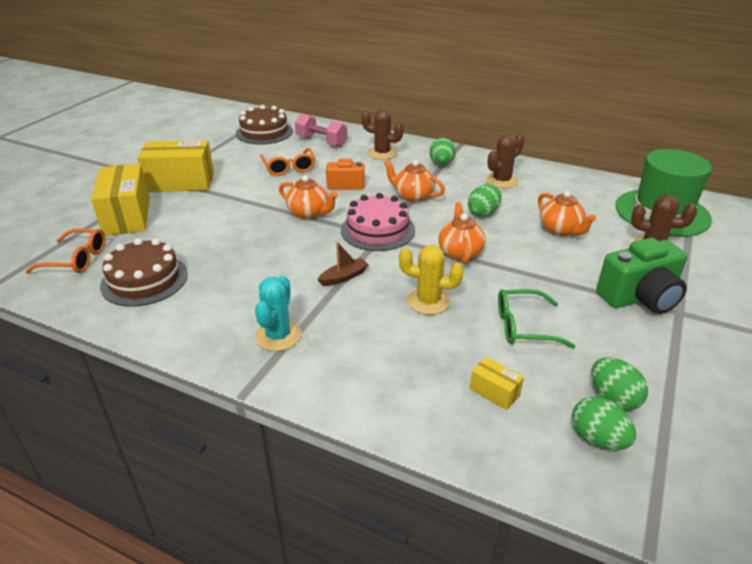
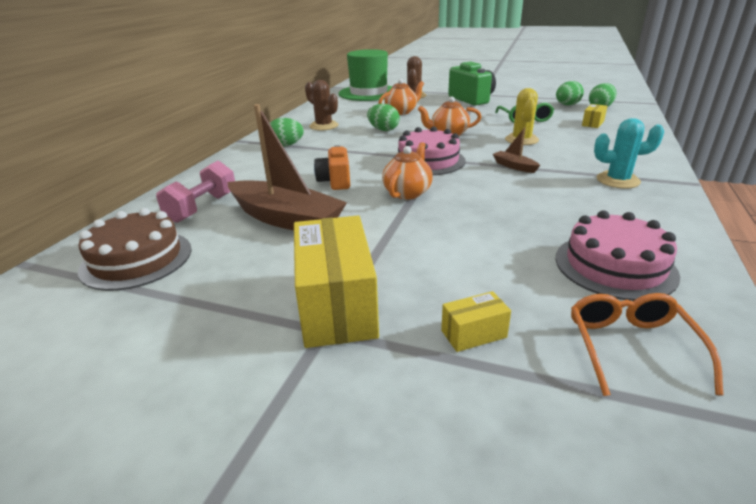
camera: 95 degrees left, 5 degrees down
yellow box [91,164,150,236] -> yellow box [441,291,511,352], size x0.45
brown cake [100,238,188,307] -> pink cake [555,210,680,301]
orange glasses [260,148,315,176] -> brown boat [227,104,347,231]
brown cactus [362,109,404,160] -> none
orange teapot [384,160,445,202] -> none

